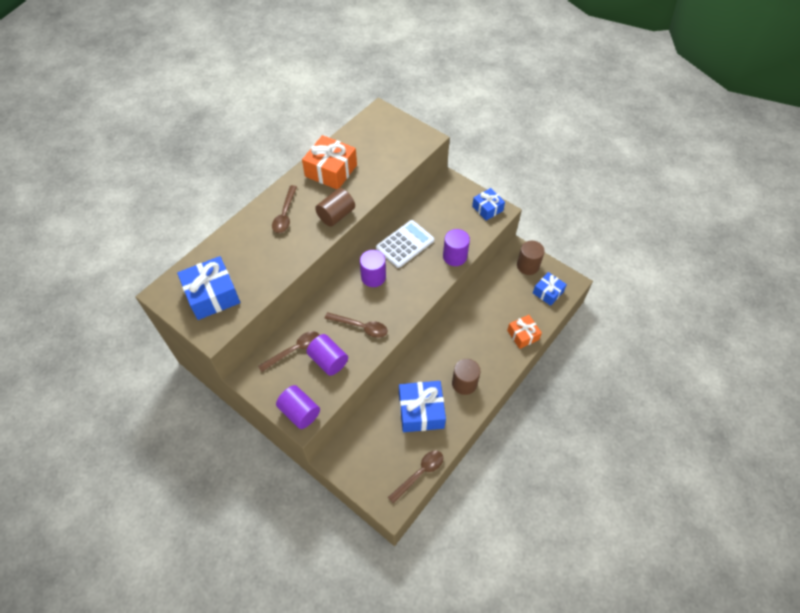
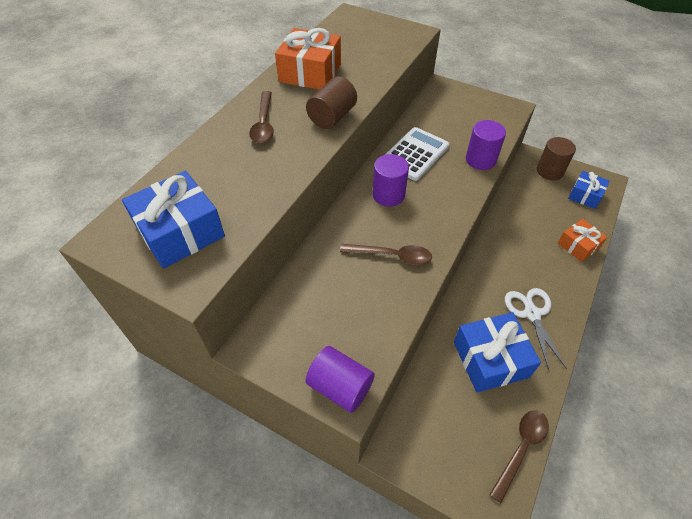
camera: 10 degrees left, 5 degrees down
brown spoon [258,331,319,372] -> none
purple cylinder [306,334,348,376] -> none
brown cylinder [452,359,481,395] -> white scissors [505,288,567,370]
blue gift [472,188,505,221] -> none

